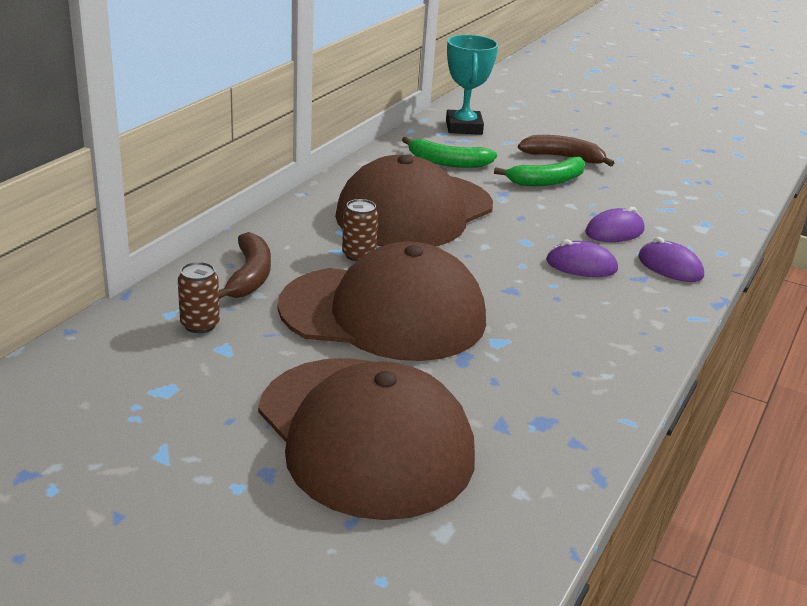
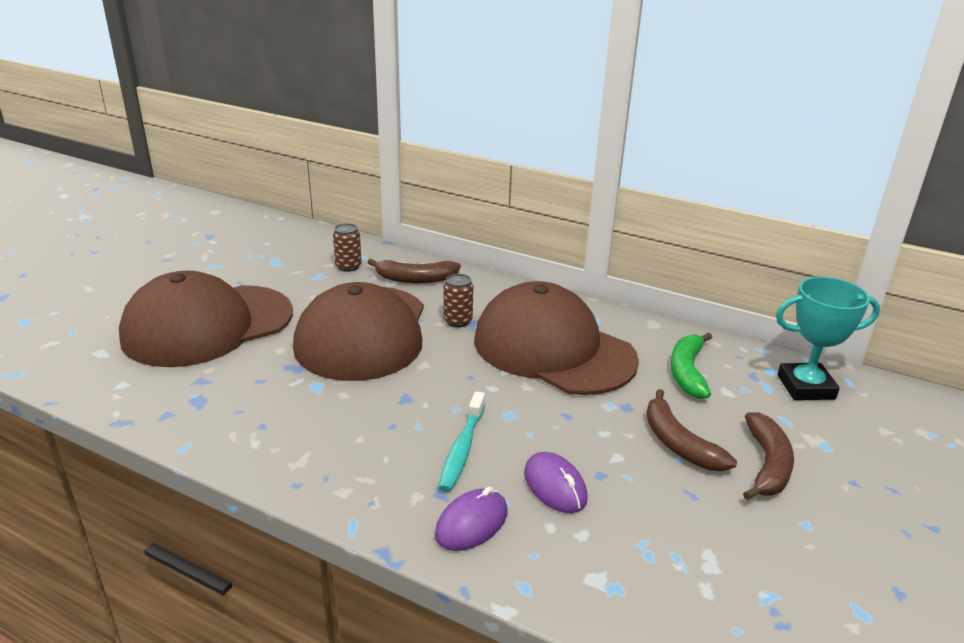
camera: 90 degrees right, 0 degrees up
green banana [494,157,585,186] -> brown banana [646,389,737,471]
purple mouse [546,239,618,277] -> turquoise toothbrush [439,391,485,492]

